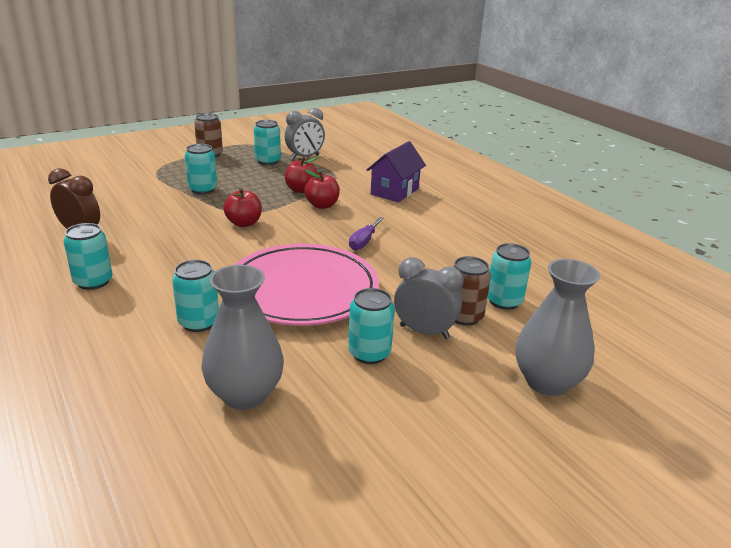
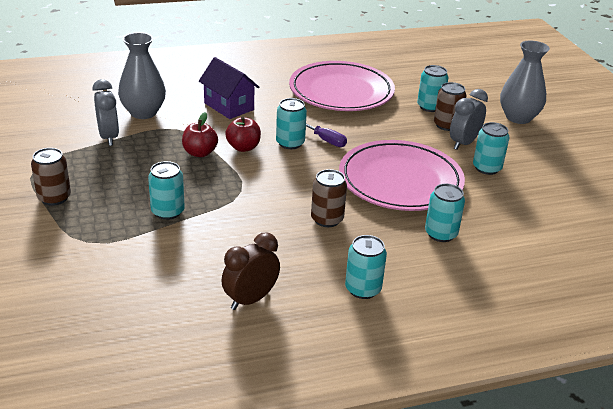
camera: 75 degrees left, 5 degrees up
grey vase [201,265,284,410] -> grey vase moved to [118,32,166,119]
red apple [223,188,262,227] -> none
turquoise can [254,120,281,165] -> turquoise can moved to [276,98,307,149]
none -> pink plate [289,61,395,111]
none -> brown can [311,169,347,227]

